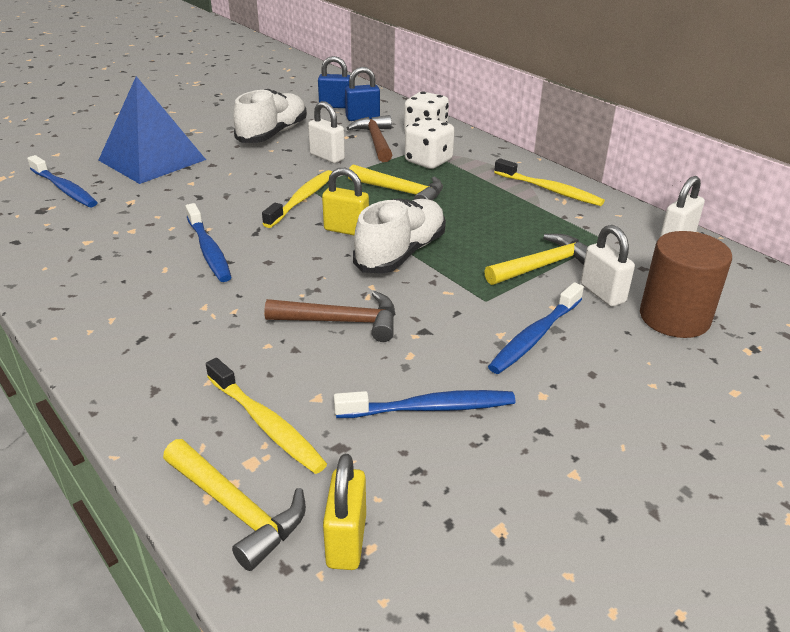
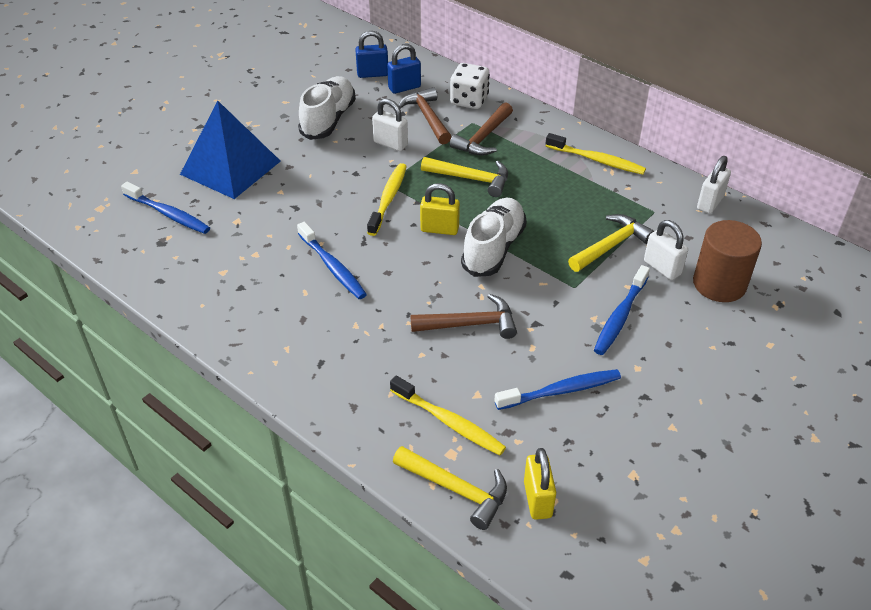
camera: 10 degrees left, 10 degrees up
white dice [405,117,455,169] -> brown hammer [450,102,513,155]

